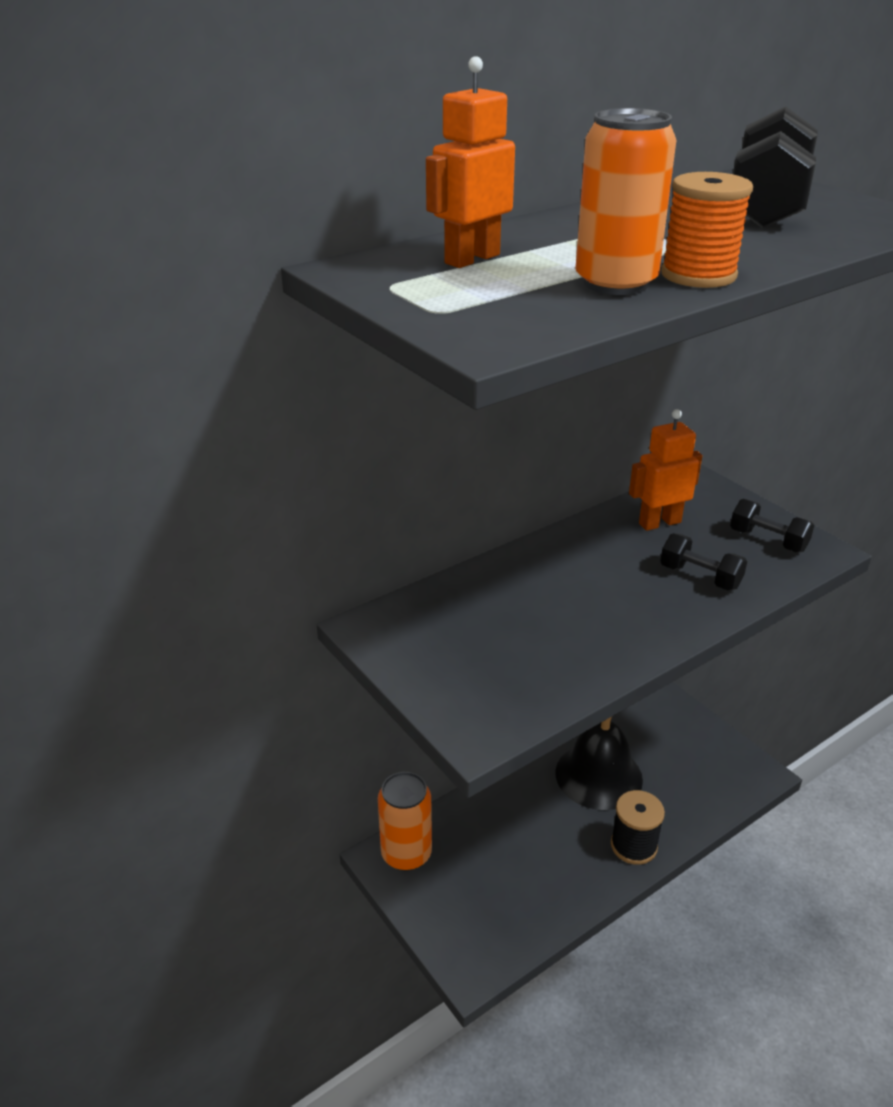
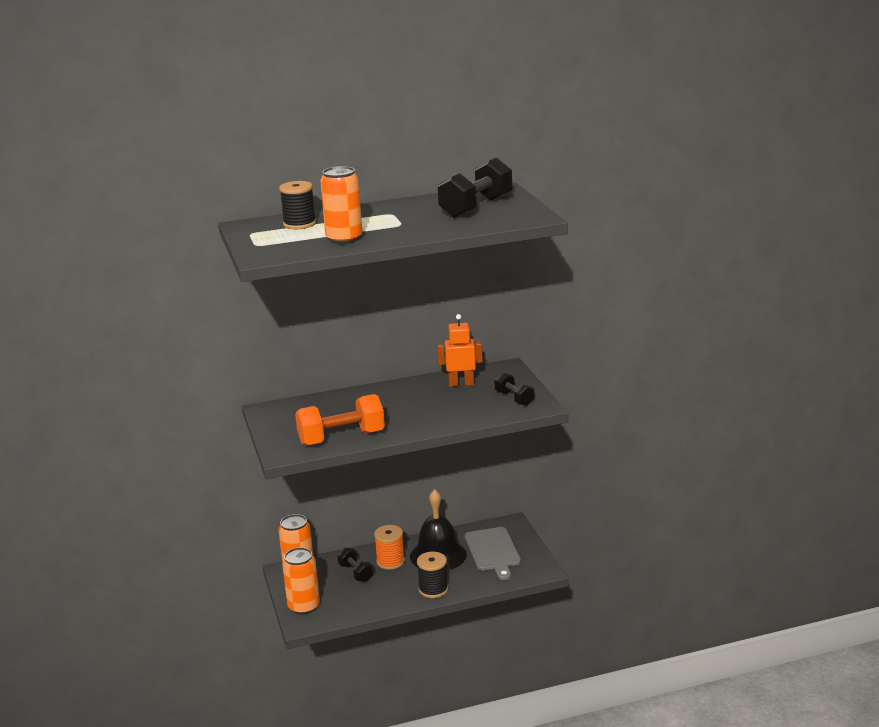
camera: 20 degrees right, 10 degrees down
orange robot [426,56,515,268] -> black spool [279,181,316,229]
black dumbbell [660,533,747,590] -> black dumbbell moved to [337,547,373,582]
orange spool [661,172,753,288] -> orange spool moved to [374,525,405,570]
none -> orange can [282,547,320,615]
none -> orange dumbbell [295,394,385,446]
none -> grey cutting board [465,527,521,580]

